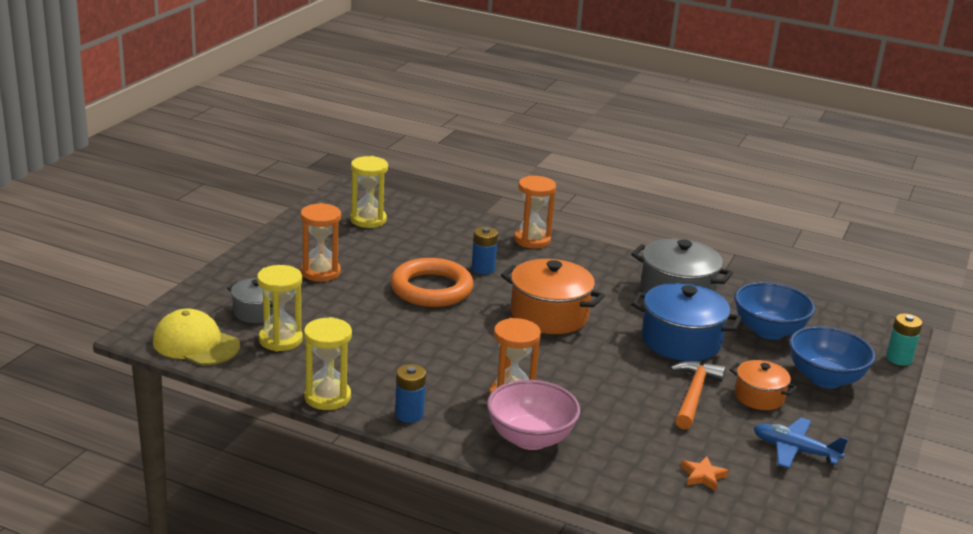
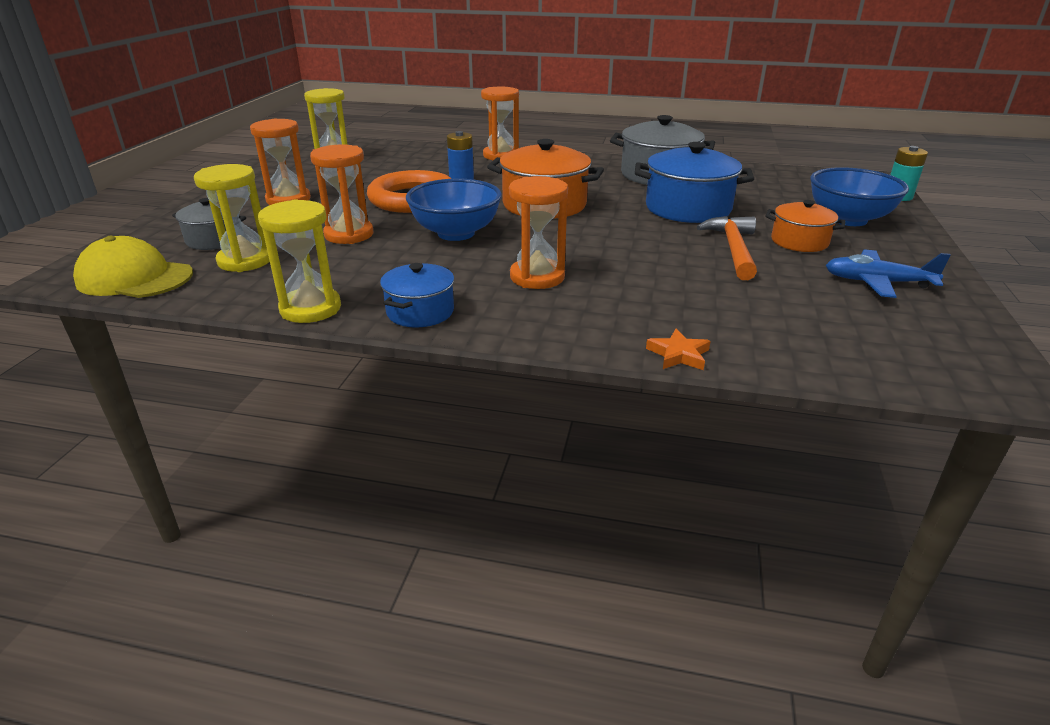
camera: 10 degrees left, 5 degrees up
blue battery [395,364,426,423] -> blue pot [380,263,454,328]
pink bowl [487,380,580,450] -> none
orange star [681,456,729,491] -> orange star moved to [646,329,711,370]
blue bowl [734,282,815,340] -> blue bowl moved to [406,179,502,241]
none -> orange hourglass [310,145,373,244]

